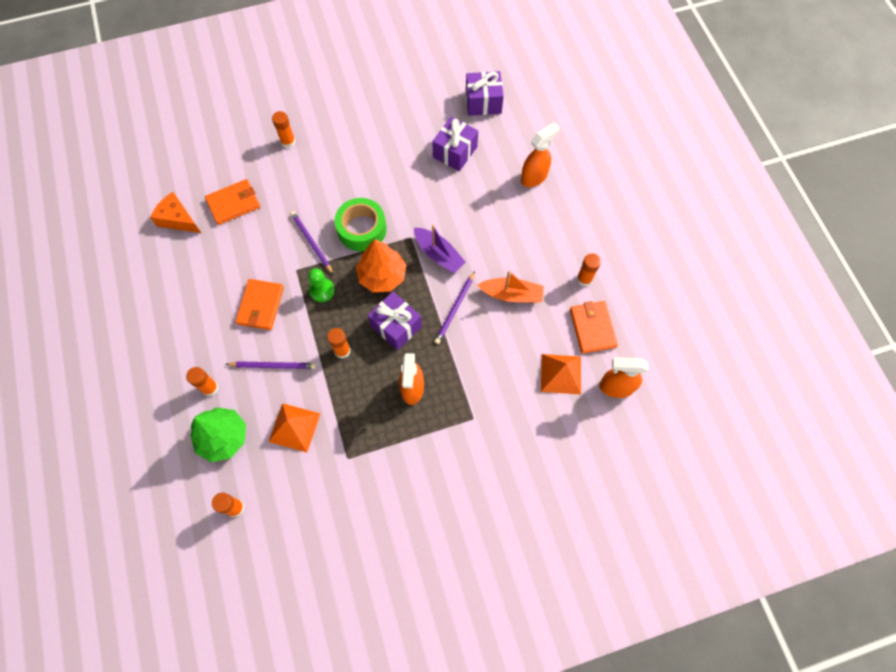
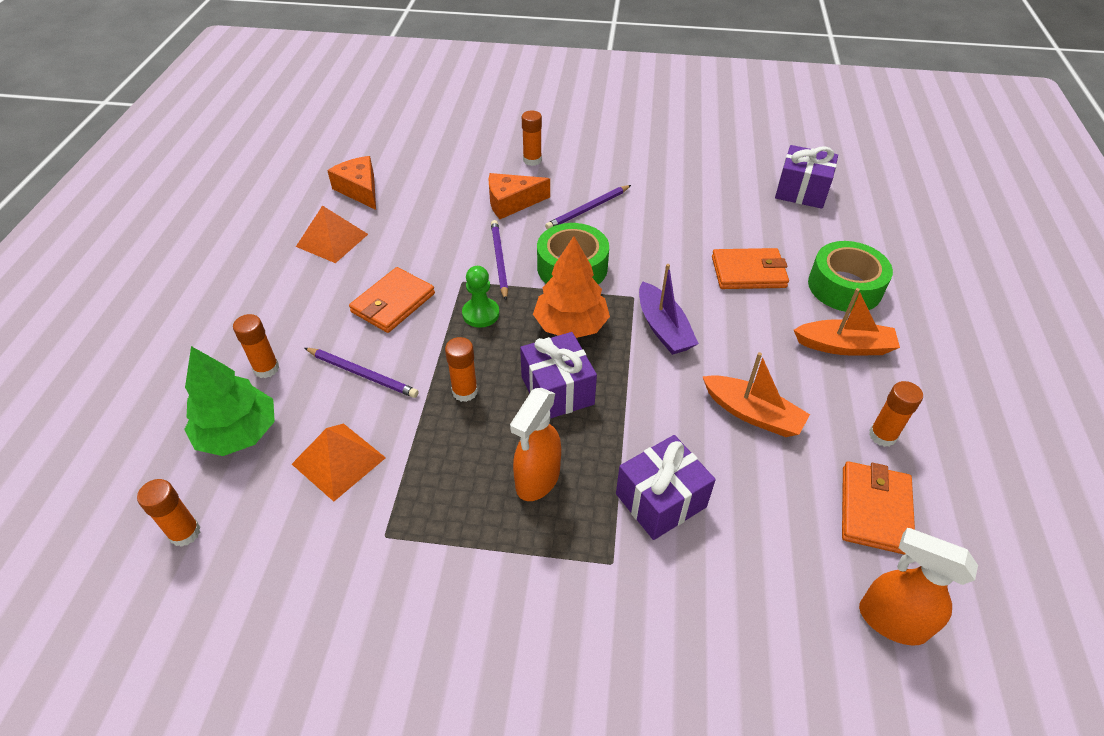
camera: 25 degrees right, 20 degrees down
orange wallet [205,179,260,225] -> orange wallet moved to [712,248,789,289]
purple gift [432,117,478,171] -> purple gift moved to [616,435,716,540]
purple pencil [434,271,475,344] -> purple pencil moved to [545,185,631,229]
orange spray bottle [521,122,560,187] -> green tape [808,241,893,312]
orange pyramid [541,354,581,394] -> orange pyramid moved to [296,205,368,263]
none -> orange cheese [489,173,550,219]
none -> orange boat [794,288,900,355]

